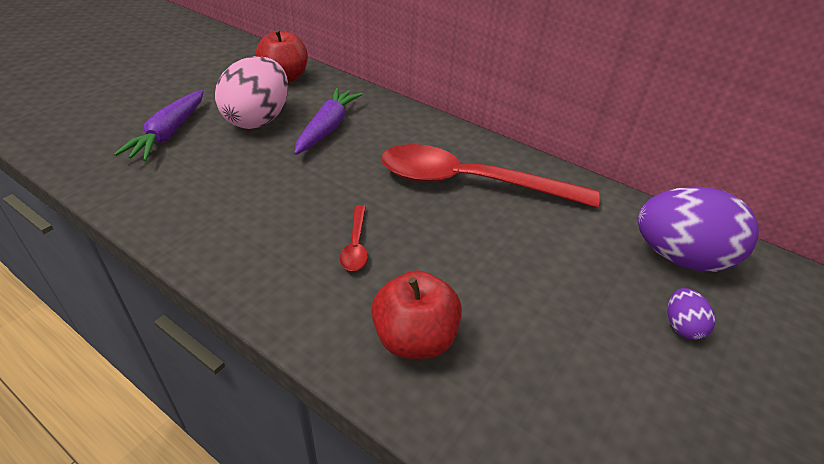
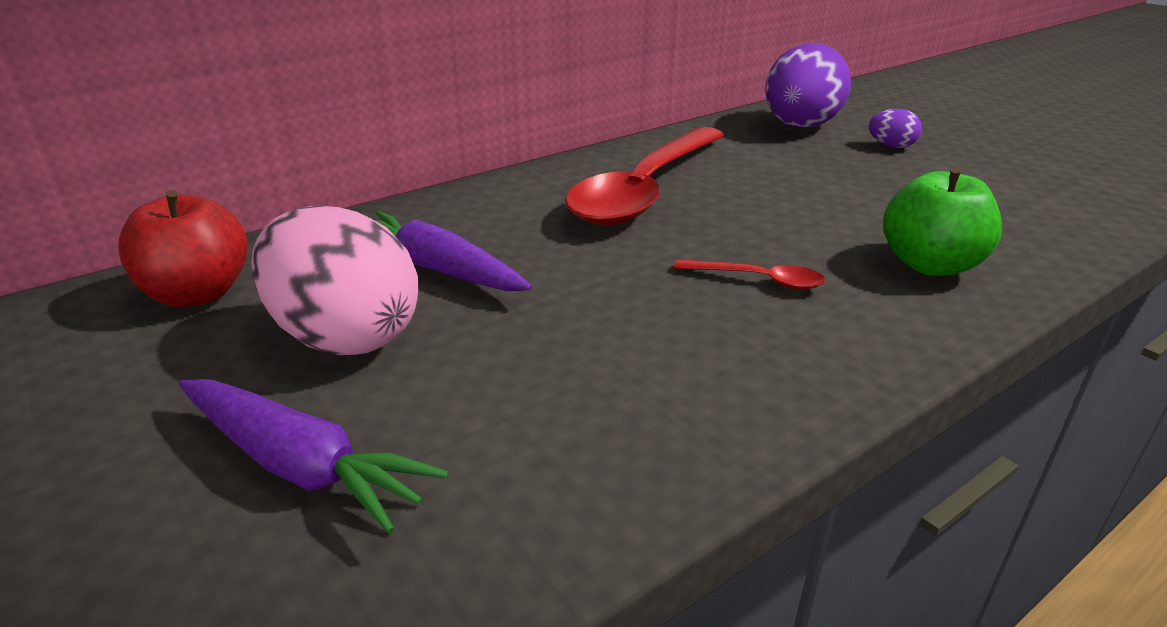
camera: 70 degrees left, 10 degrees down
red apple [371,270,462,359] -> green apple [883,167,1002,276]

